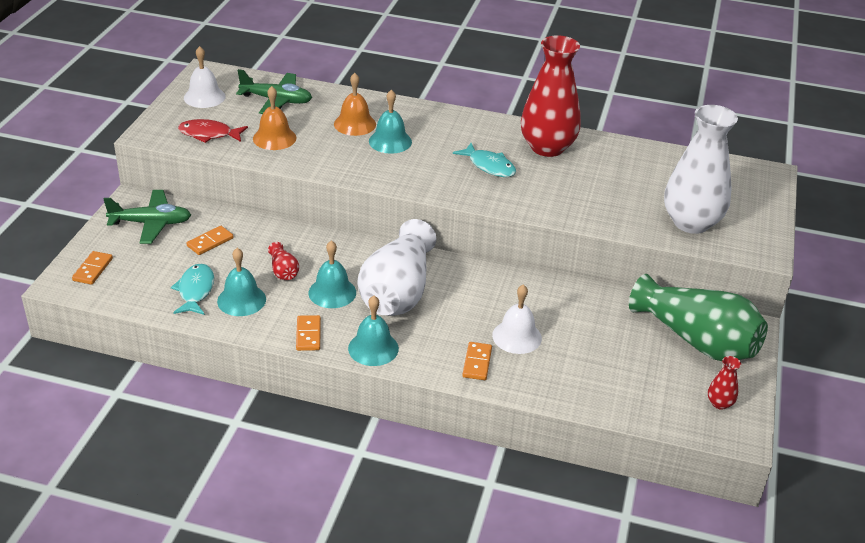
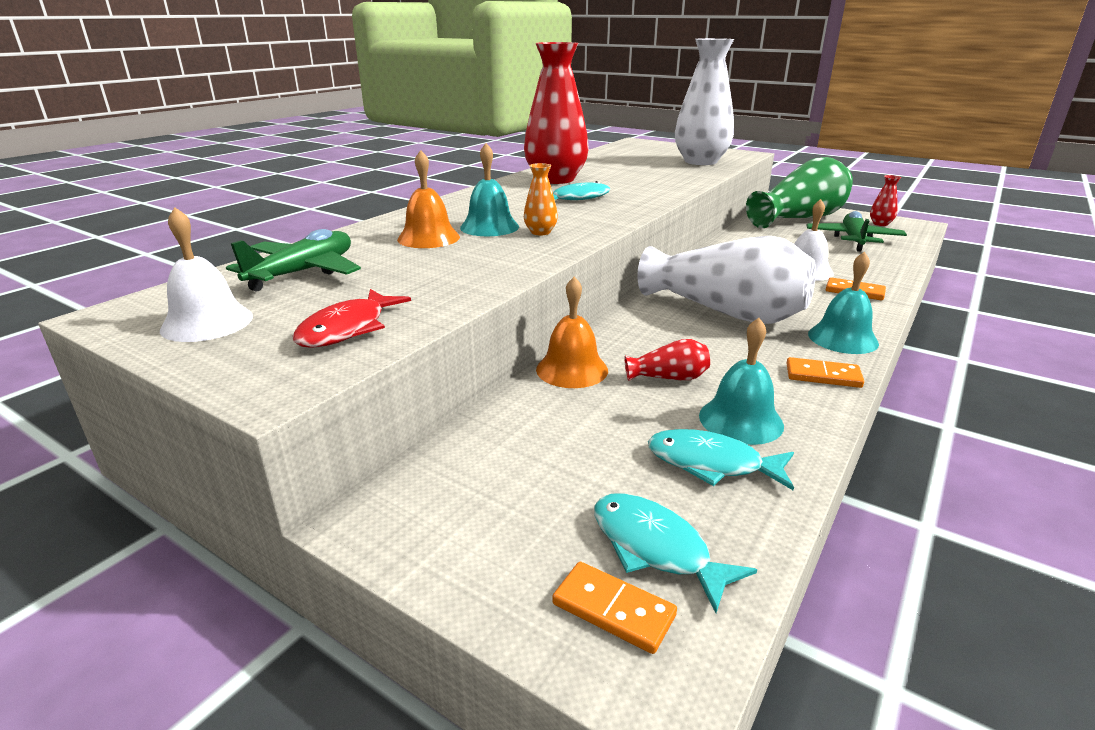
camera: 70 degrees left, 10 degrees down
green plane [103,190,191,244] -> green plane moved to [806,211,907,252]
orange domino [186,226,233,255] -> none
orange bell [253,86,297,150] -> orange bell moved to [536,277,608,388]
turquoise bell [309,240,356,308] -> none
none -> orange vase [524,163,558,235]
none -> turquoise fish [594,493,757,613]

